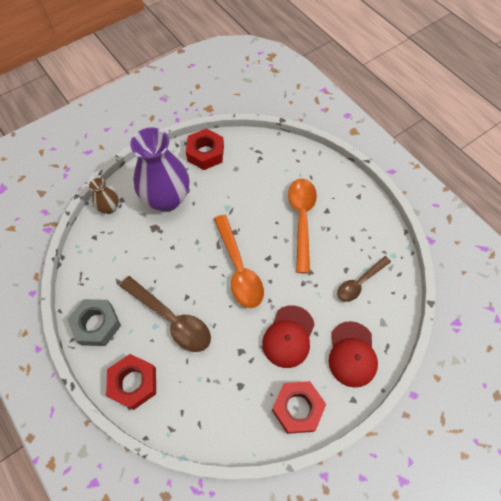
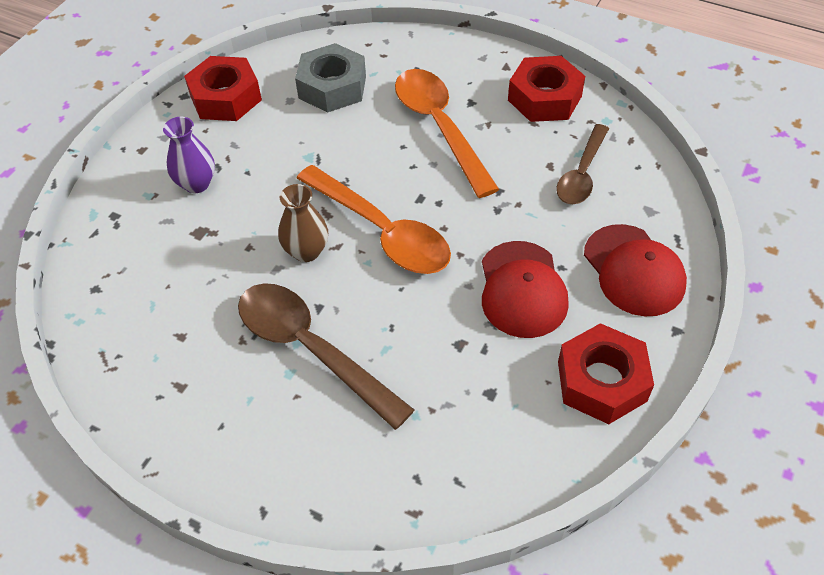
camera: 25 degrees left, 10 degrees down
grey nut [67,299,121,346] -> grey nut moved to [295,43,366,113]
brown vase [89,178,119,214] -> brown vase moved to [278,184,328,262]
red nut [106,354,156,410] -> red nut moved to [508,56,585,122]
brown spoon [120,276,211,352] -> brown spoon turned 150 degrees counterclockwise [238,283,414,430]
purple vase [130,127,190,212] -> purple vase [163,117,215,193], size x0.47

